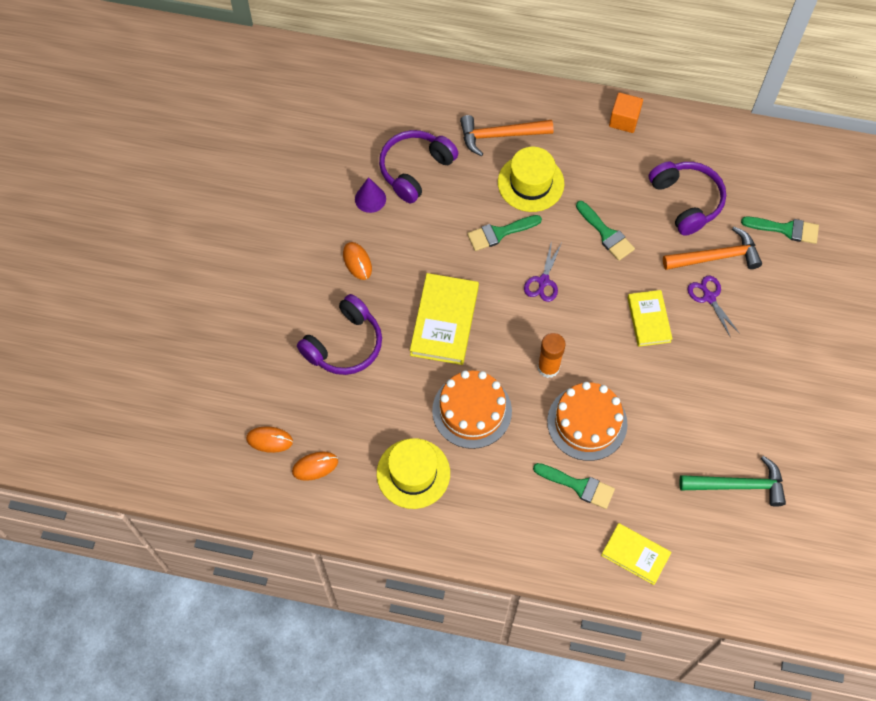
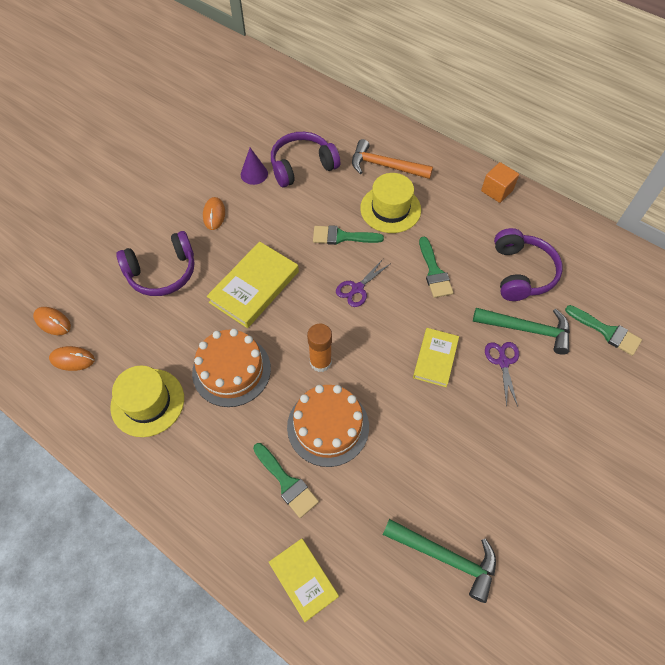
camera: 25 degrees right, 5 degrees down
orange hammer [663,227,762,270] -> green hammer [473,308,570,355]

